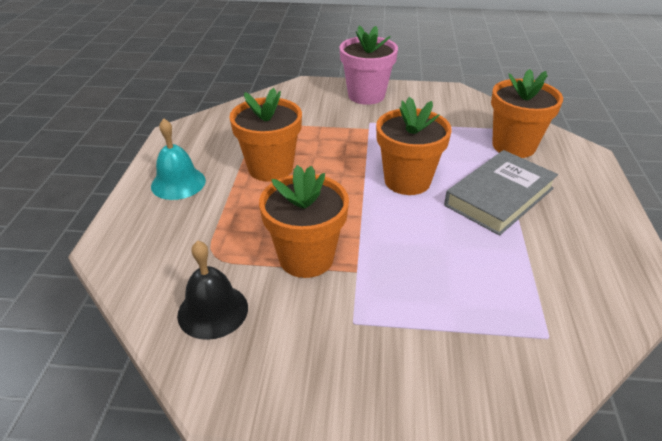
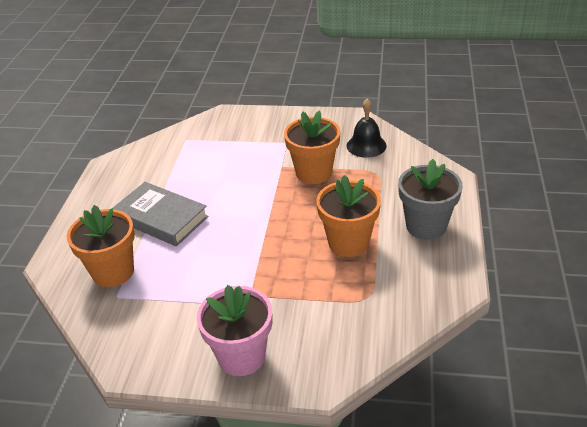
camera: 175 degrees left, 0 degrees up
turquoise bell [151,118,206,200] -> grey flower pot [398,159,463,240]
orange flower pot [376,97,452,195] -> none
grey book [444,150,558,236] -> grey book turned 75 degrees clockwise [113,182,208,247]

